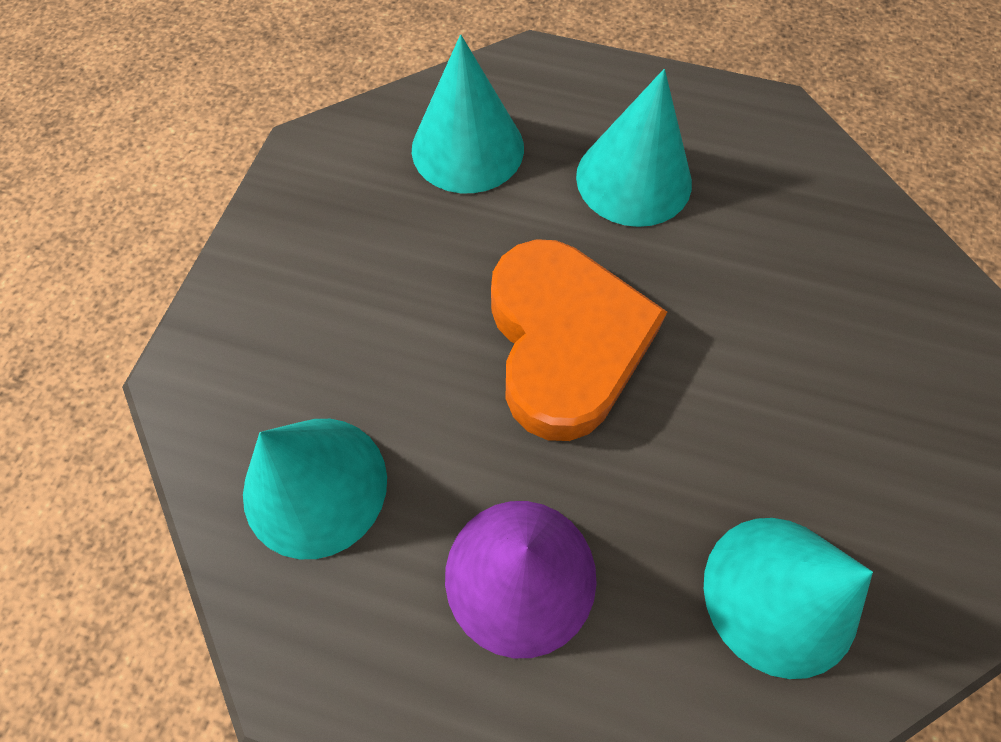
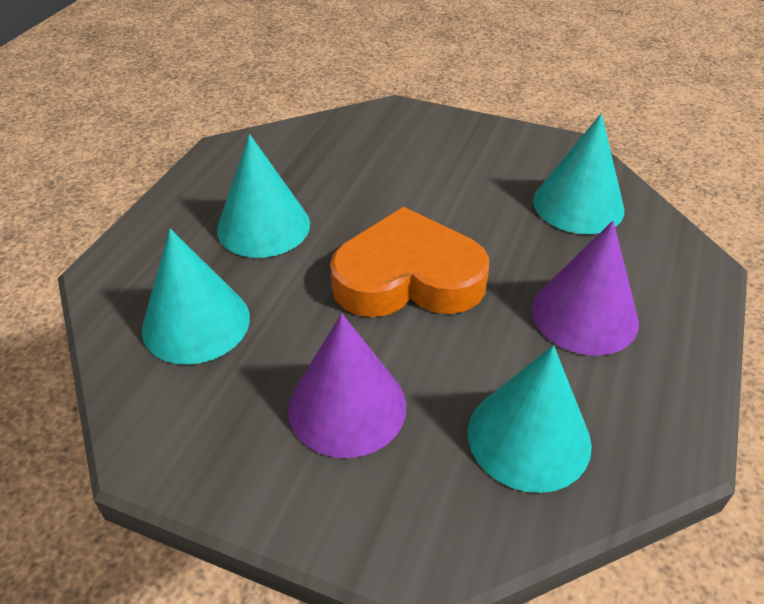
camera: 85 degrees left, 20 degrees down
none -> purple cone [288,314,406,458]

